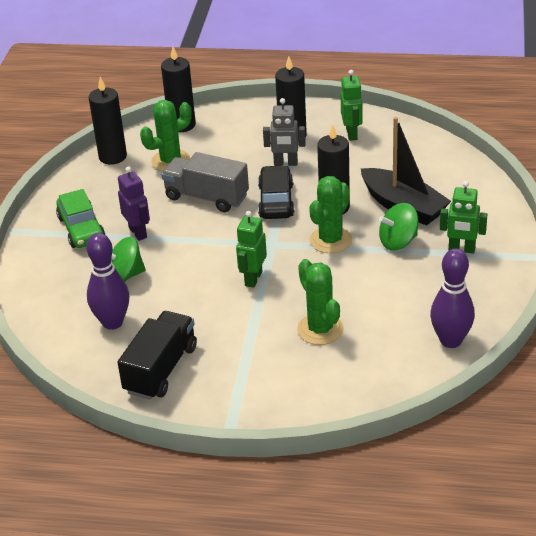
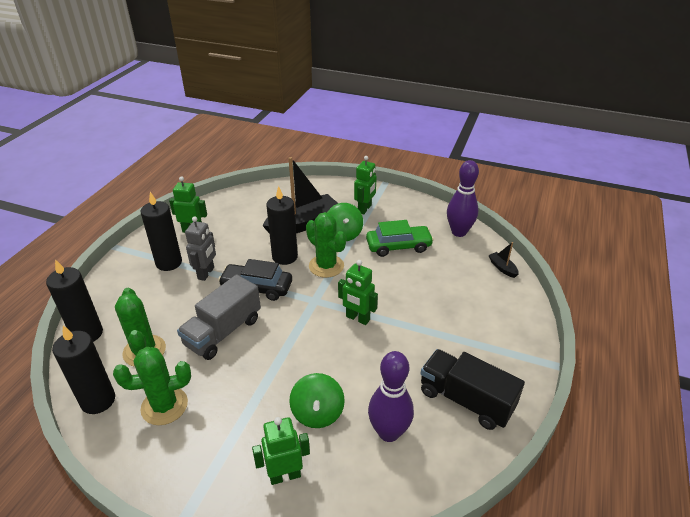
camera: 80 degrees left, 0 degrees up
green car [56,189,105,248] -> green car moved to [366,220,434,257]
purple robot [118,166,150,241] -> none
green cactus [297,259,344,345] -> green cactus moved to [113,347,191,425]
none -> green robot [252,417,310,485]
none -> black boat [489,242,519,278]

